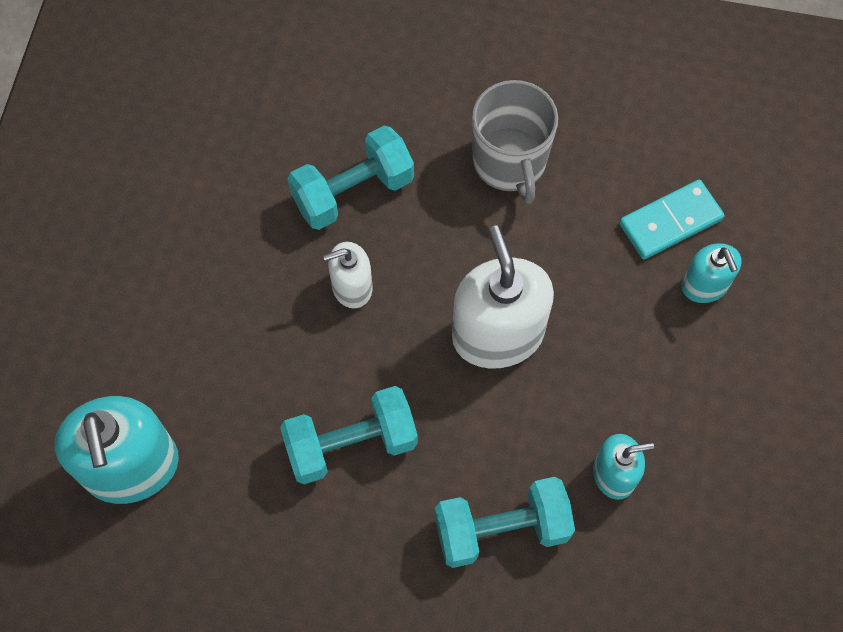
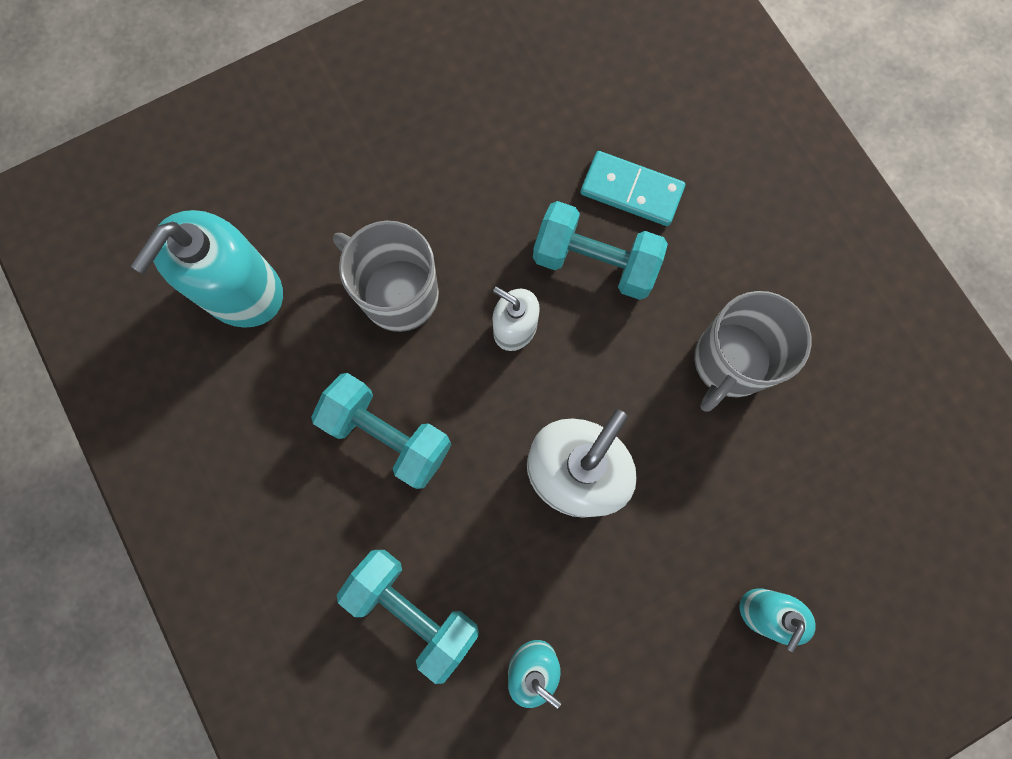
camera: 50 degrees right, 10 degrees up
turquoise domino [619,180,724,259] -> turquoise domino moved to [580,151,685,226]
none -> grey mug [333,221,439,332]

